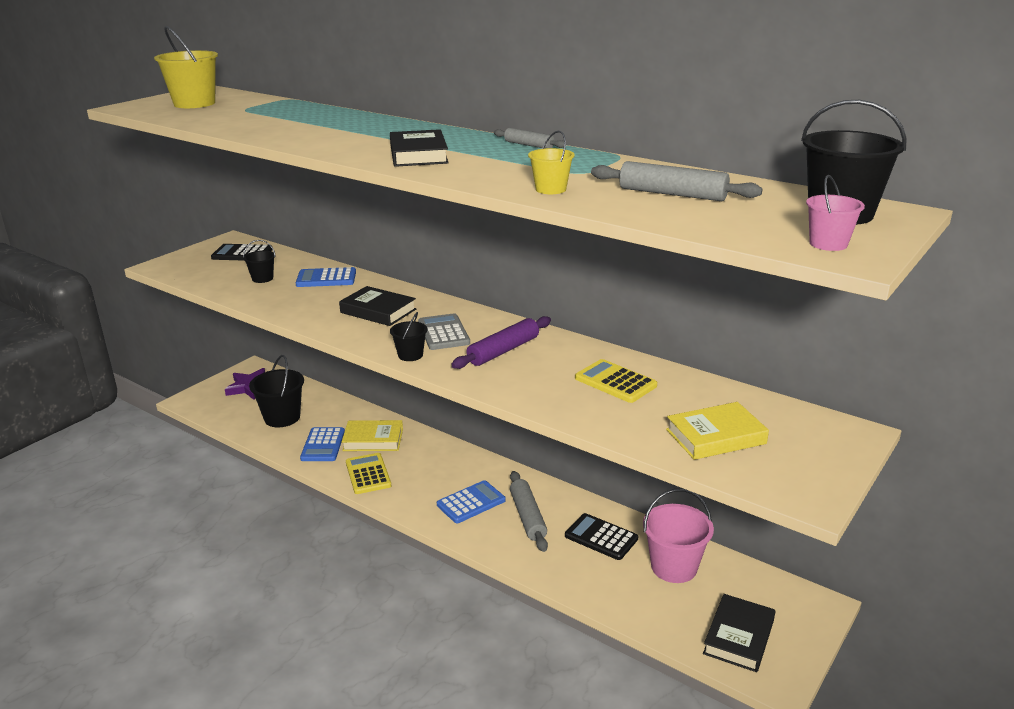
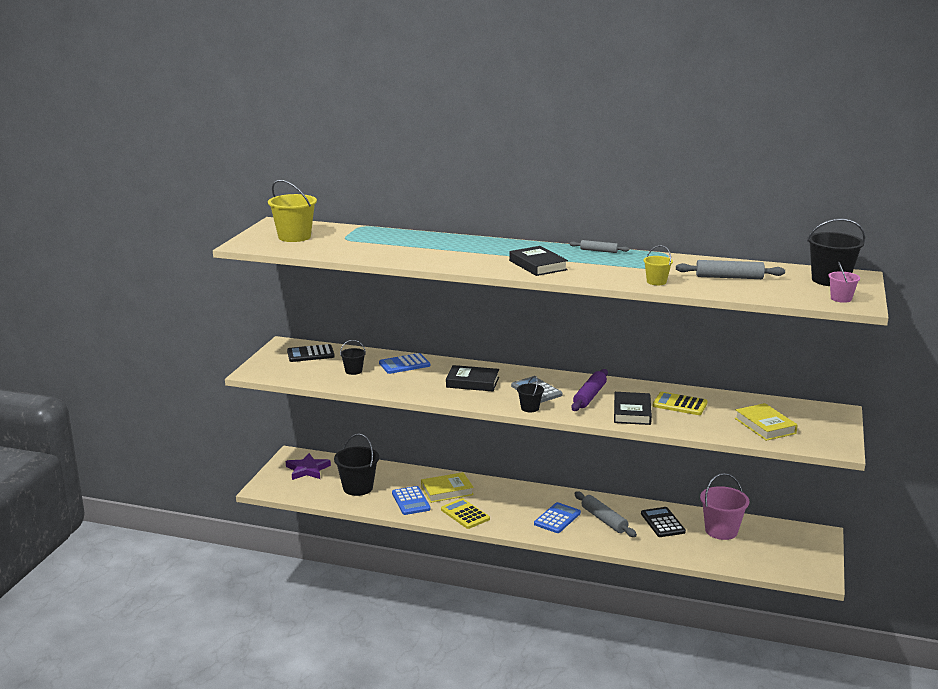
camera: 20 degrees left, 5 degrees down
black calculator [565,513,638,560] -> black calculator turned 60 degrees clockwise [641,507,686,537]
yellow book [666,402,769,460] -> yellow book turned 75 degrees counterclockwise [735,403,798,441]
black book [703,594,776,672] -> black book moved to [614,392,652,425]

